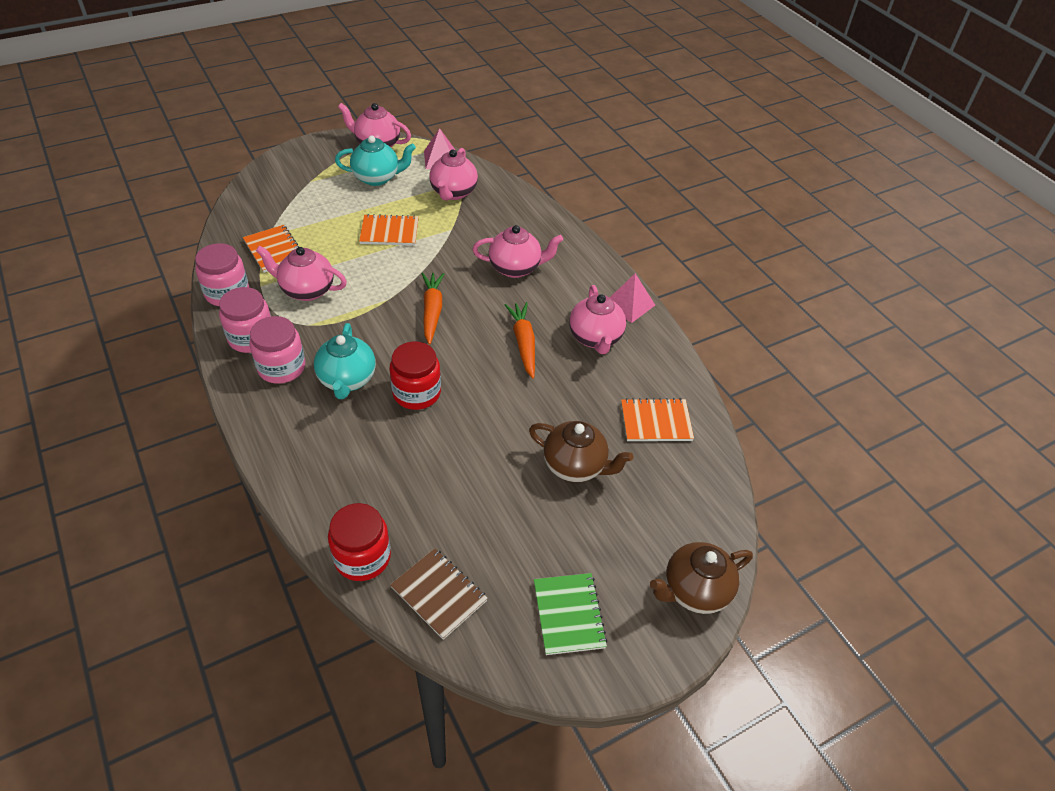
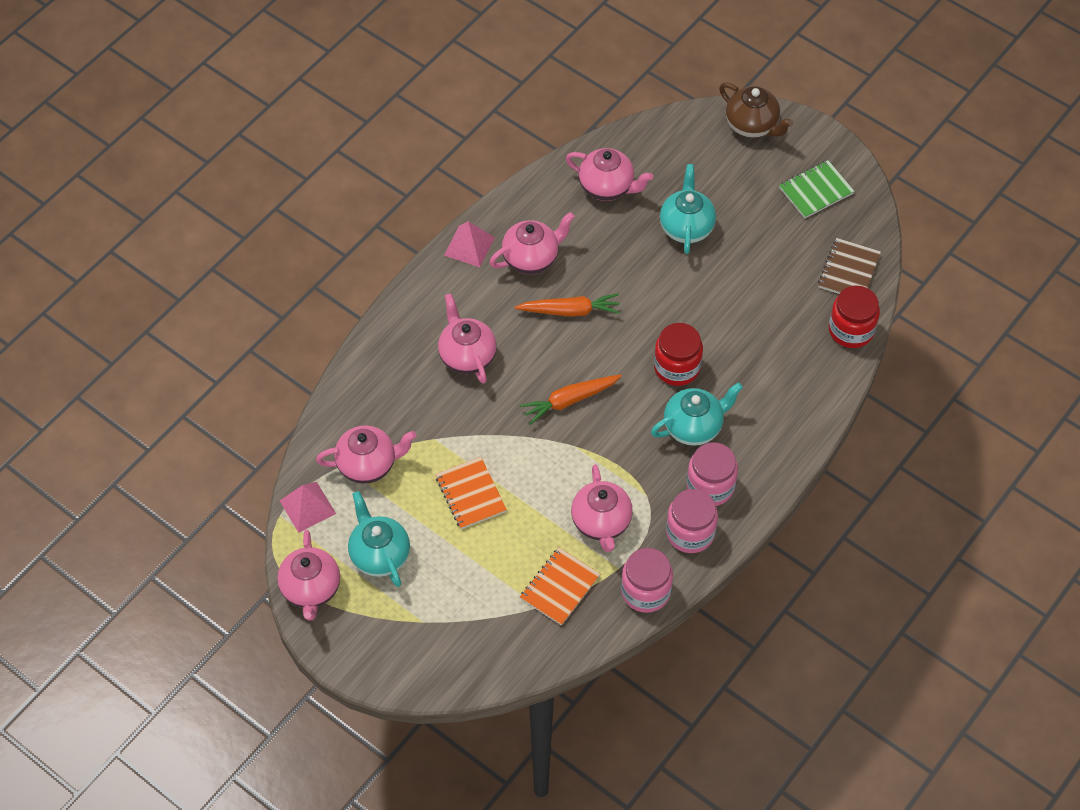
camera: 110 degrees left, 10 degrees up
orange carrot [505,302,535,379] -> orange carrot turned 150 degrees counterclockwise [515,293,620,317]
brown teapot [529,421,633,482] -> turquoise teapot [660,164,716,254]
orange notebook [621,398,694,441] -> pink teapot [566,148,653,201]

